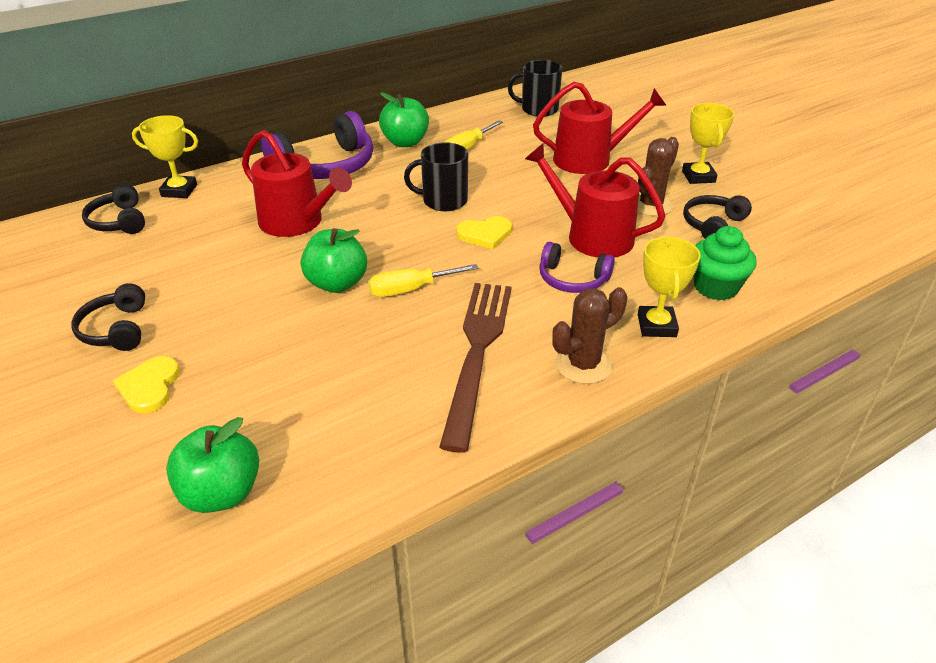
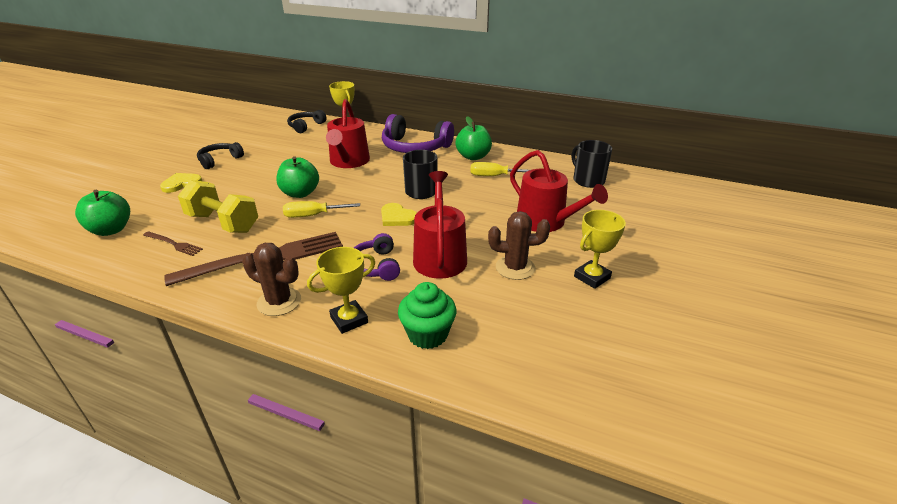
camera: 55 degrees right, 5 degrees down
yellow screwdriver [369,264,479,297] -> yellow screwdriver turned 45 degrees counterclockwise [283,201,360,218]
black headphones [683,195,752,239] -> none
none -> brown fork [143,231,203,256]
none -> yellow dumbbell [178,180,258,233]

